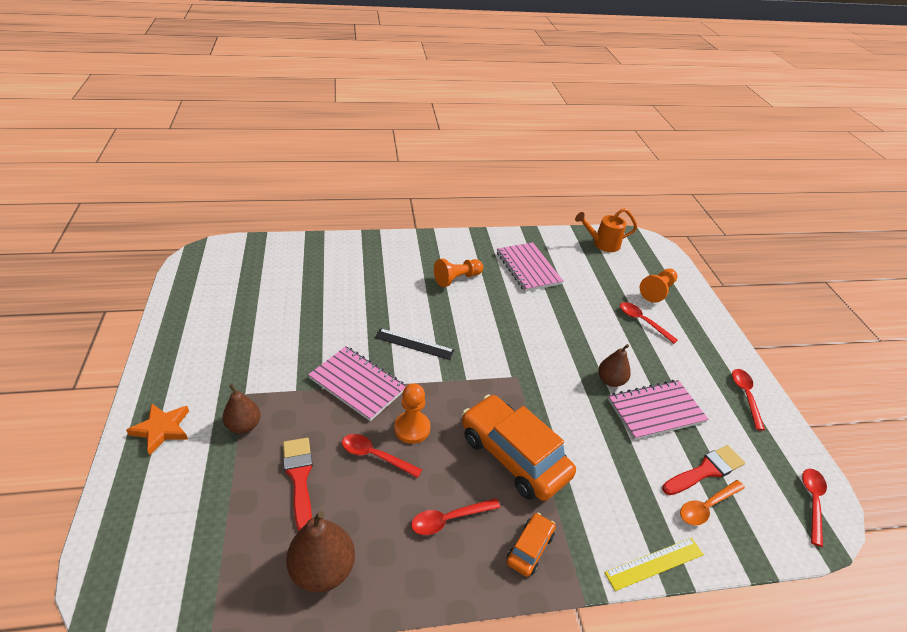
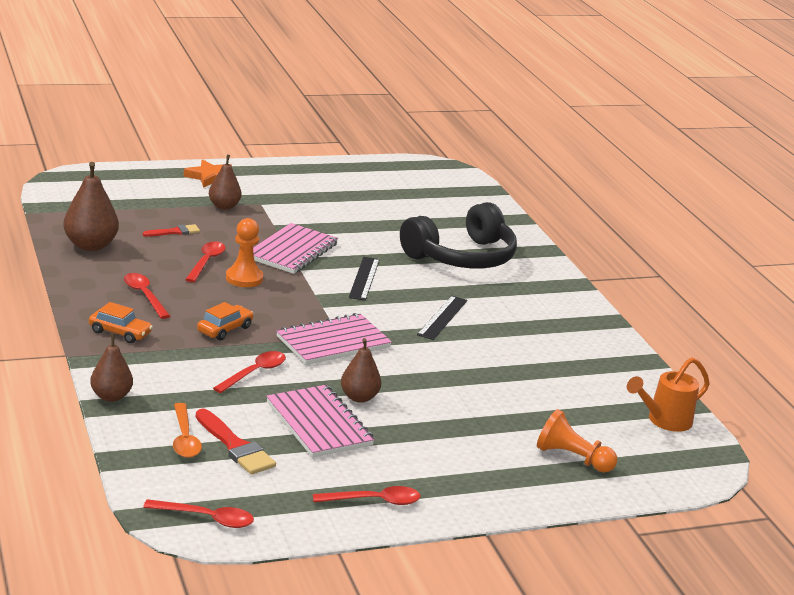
camera: 80 degrees right, 15 degrees down
red brush [283,438,313,531] -> red brush [143,224,200,237], size x0.61
orange pawn [434,258,483,287] -> none
orange car [462,395,576,501] -> orange car [197,302,254,341], size x0.47
pink notebook [497,242,563,292] -> pink notebook moved to [276,313,392,365]
orange watering can [575,208,637,252] -> orange watering can turned 105 degrees counterclockwise [627,357,710,432]
yellow ruler [604,538,704,591] -> brown pear [90,333,133,402]
red spoon [620,302,678,344] -> red spoon moved to [213,351,286,393]
orange spoon [680,480,745,526] -> orange spoon turned 150 degrees counterclockwise [173,403,202,458]
none -> black headphones [400,202,517,268]
none -> black ruler [417,296,467,340]

